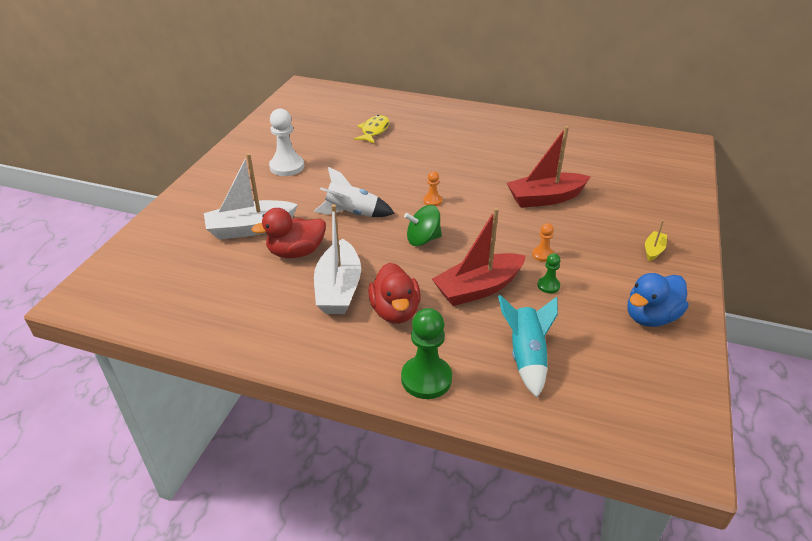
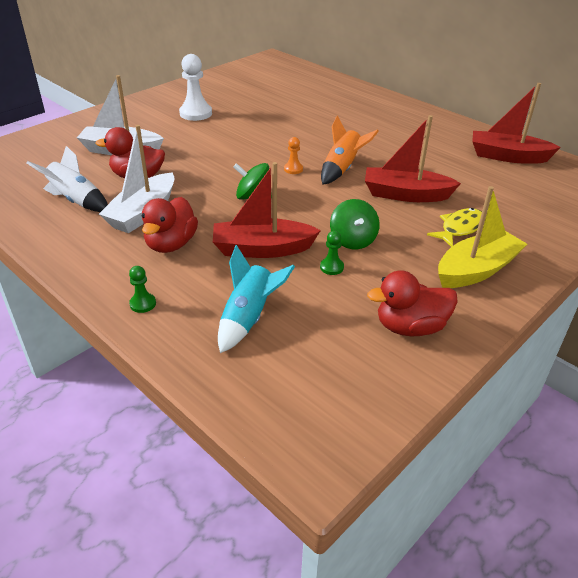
camera: 25 degrees right, 0 degrees up
white rocket [314,167,395,217] -> white rocket moved to [27,146,108,212]
yellow fish [354,115,390,144] -> yellow fish moved to [427,208,482,247]
green pawn [401,308,452,399] -> green pawn [129,266,156,313], size x0.51
orange pawn [532,223,554,262] -> green spinning top [330,199,380,250]
blue duck [627,273,688,327] -> red duck [367,270,458,336]
yellow boat [645,220,667,261] -> yellow boat [438,186,527,288], size x2.15
none -> orange rocket [321,115,379,185]
none -> red boat [472,83,561,164]

